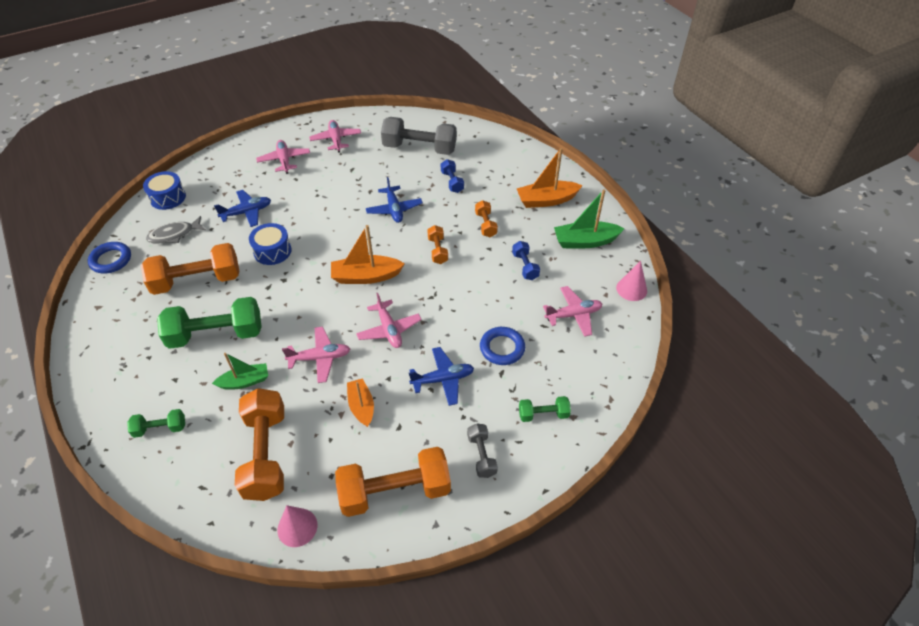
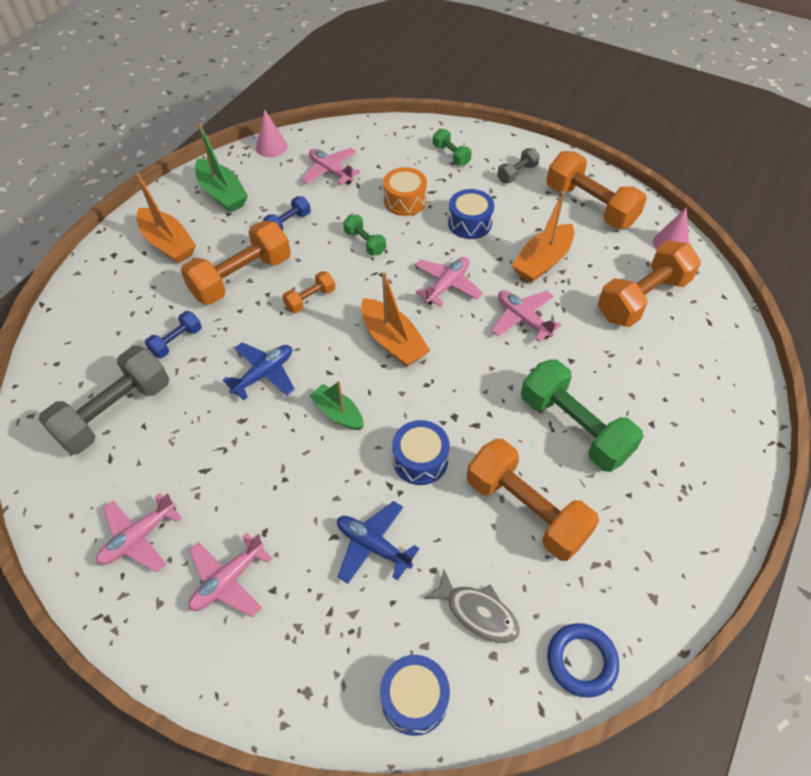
camera: 120 degrees left, 5 degrees up
green dumbbell [127,409,185,438] -> green dumbbell moved to [343,215,386,255]
green boat [212,353,268,390] -> green boat moved to [309,381,364,430]
orange boat [347,378,374,427] -> orange boat [511,191,574,283], size x1.52
grey dumbbell [381,117,457,155] -> grey dumbbell turned 60 degrees clockwise [38,346,169,455]
blue plane [409,347,474,406] -> blue drum [448,189,494,239]
orange dumbbell [475,200,498,237] -> orange dumbbell [181,220,291,305], size x2.03
blue ring [480,327,525,365] -> orange drum [383,167,427,216]

